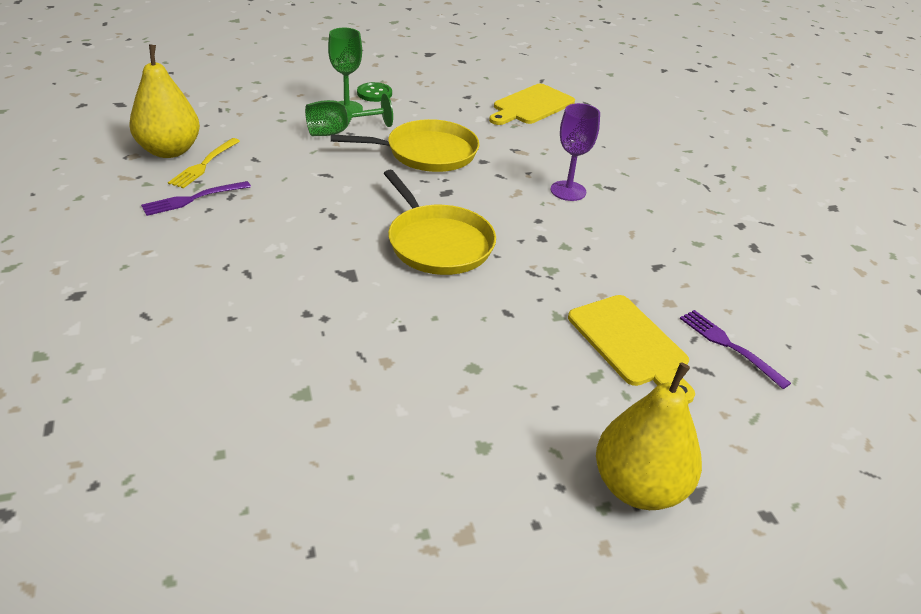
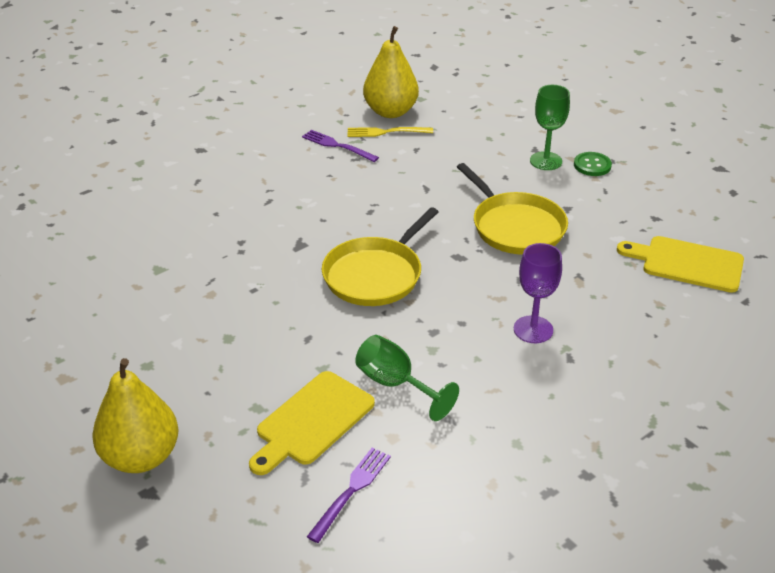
camera: 70 degrees right, 0 degrees up
green goblet [305,93,393,136] -> green goblet moved to [355,335,459,421]

